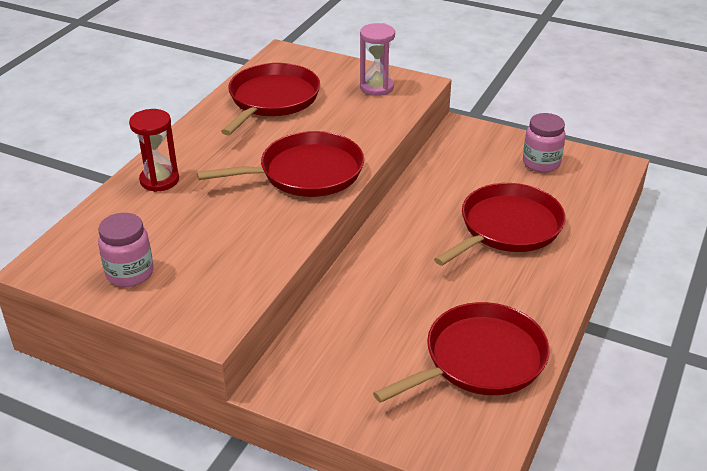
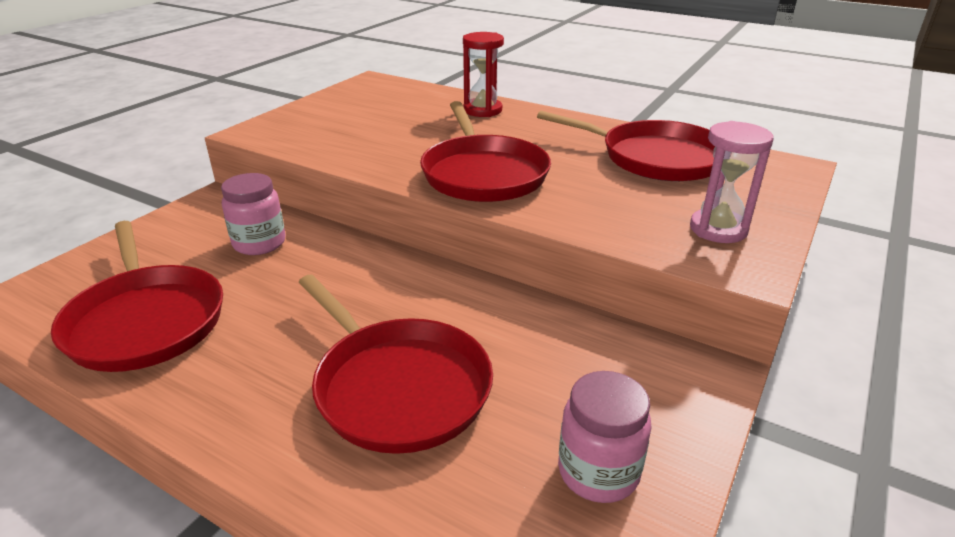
camera: 95 degrees right, 5 degrees down
pink jar [98,213,154,287] -> pink jar moved to [221,173,286,255]

